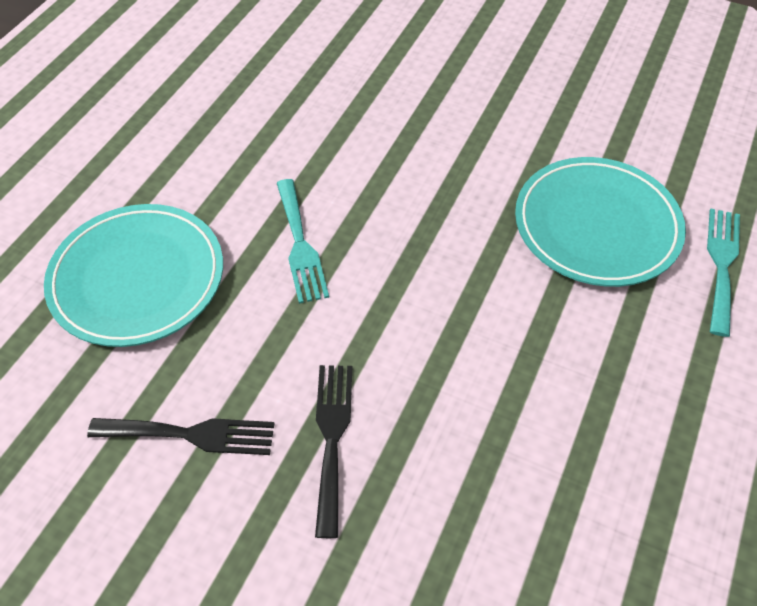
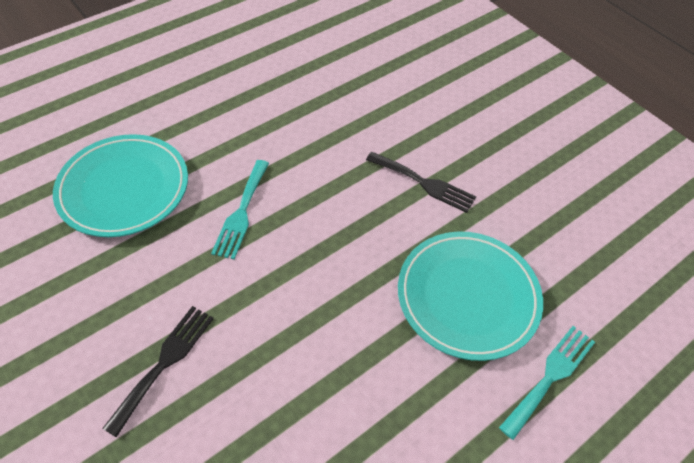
camera: 25 degrees right, 0 degrees up
black fork [87,418,275,455] -> black fork moved to [366,152,476,213]

